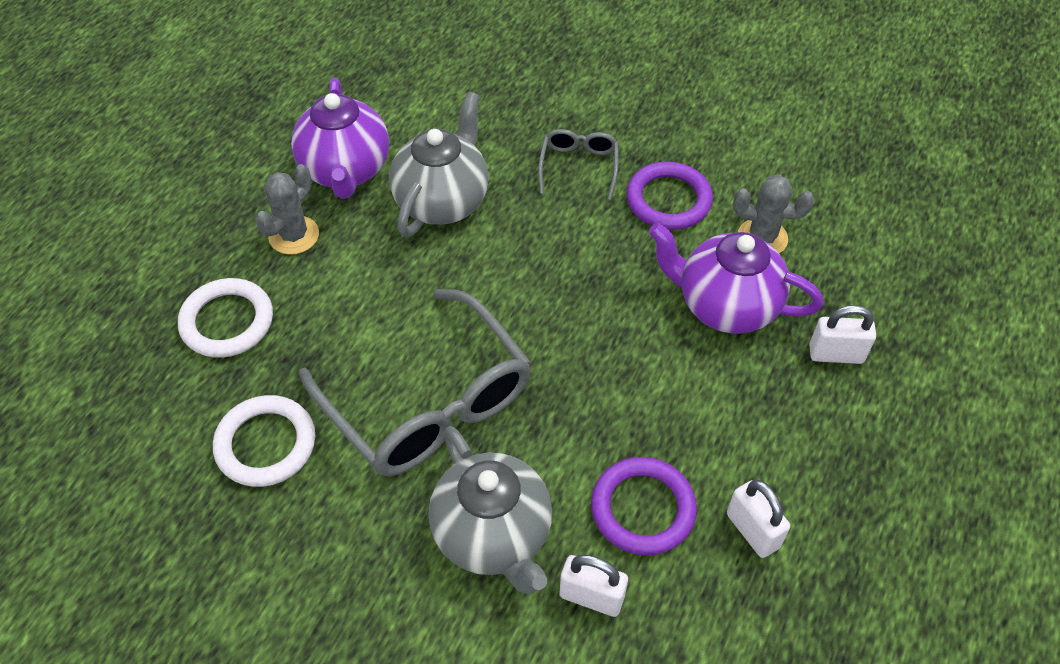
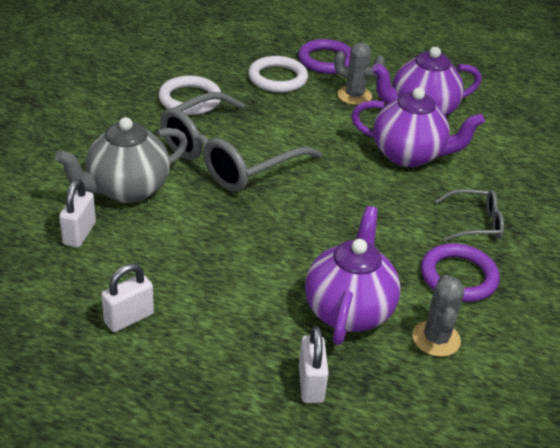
camera: 80 degrees right, 15 degrees down
grey teapot [389,91,489,237] -> purple teapot [351,87,485,167]
purple ring [591,457,697,555] -> purple ring moved to [298,39,351,74]

